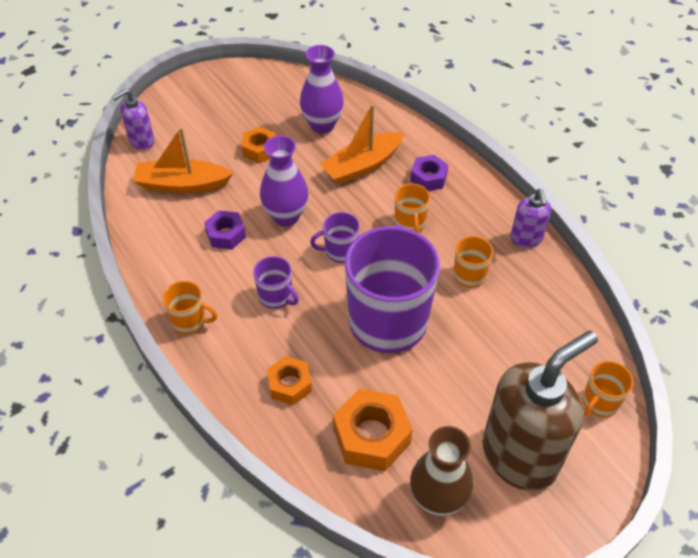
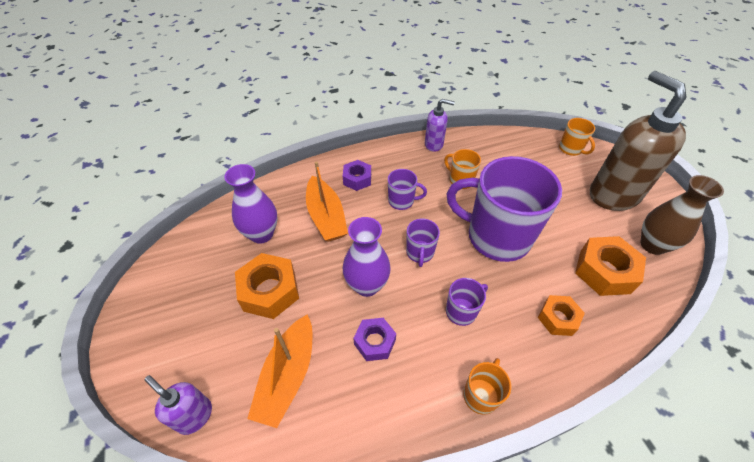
camera: 75 degrees left, 0 degrees up
purple soap dispenser [112,89,155,150] -> purple soap dispenser turned 150 degrees clockwise [145,375,212,435]
orange nut [242,127,276,163] -> orange nut [235,253,299,319], size x1.62
orange mug [395,184,430,233] -> purple mug [388,169,427,210]

